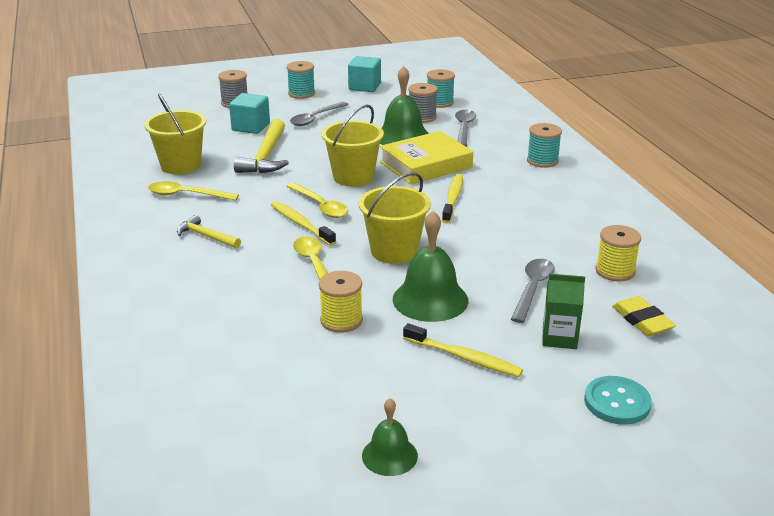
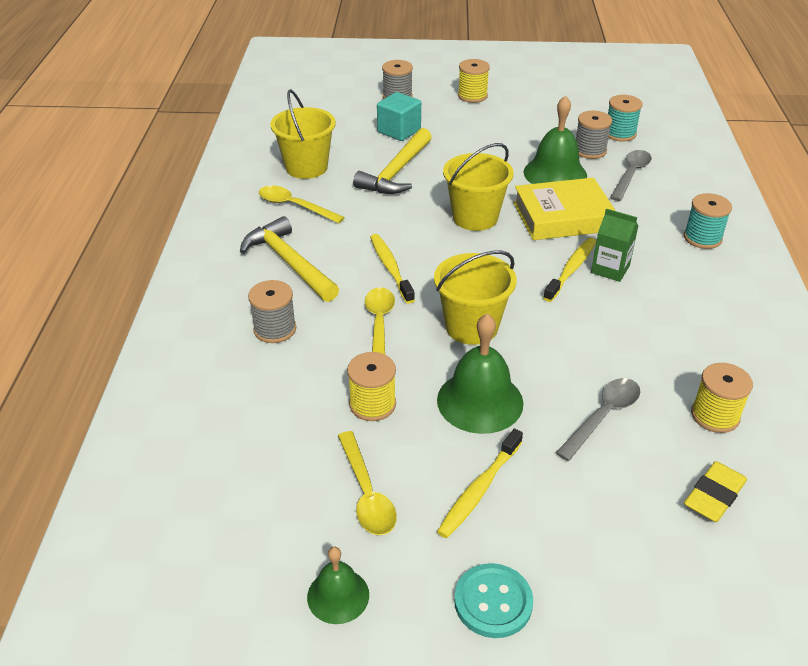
camera: 20 degrees right, 10 degrees up
yellow hammer [177,215,241,248] -> yellow hammer [240,216,339,302], size x1.72
yellow spoon [286,183,348,218] -> yellow spoon moved to [338,431,397,535]
turquoise spool [287,61,315,99] -> yellow spool [458,59,490,103]
grey spoon [290,102,349,126] -> none
turquoise cube [348,56,381,92] -> none
yellow toothbrush [403,323,523,377] -> yellow toothbrush turned 75 degrees clockwise [437,429,523,538]
green carton [542,274,585,349] -> green carton moved to [591,209,638,282]
turquoise button [584,376,652,425] -> turquoise button moved to [454,563,533,638]
yellow eraser [612,296,676,336] -> yellow eraser turned 45 degrees clockwise [684,461,747,522]
none -> grey spool [248,280,296,343]

